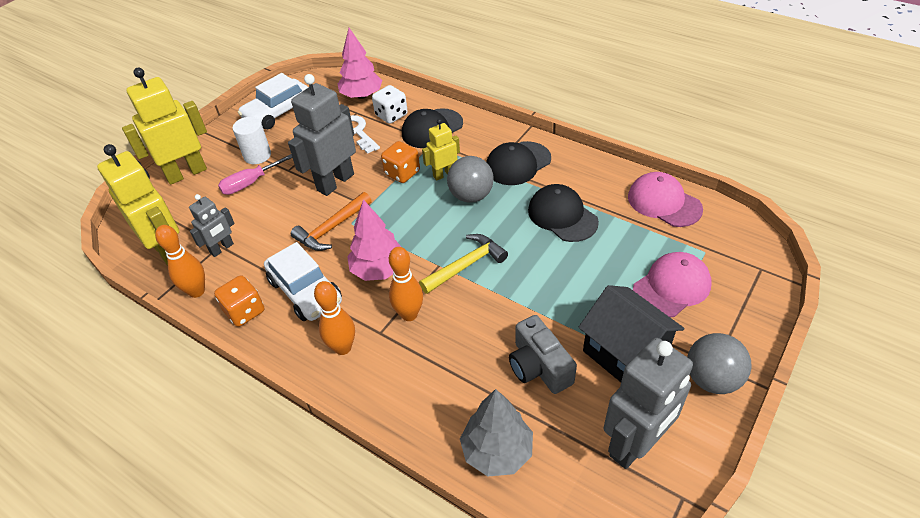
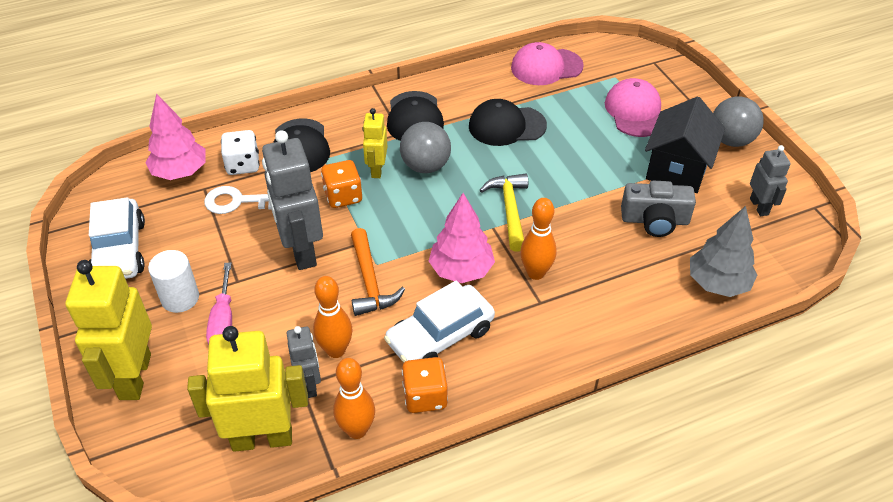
camera: 60 degrees left, 0 degrees up
white car [264,242,342,321] -> white car turned 150 degrees clockwise [384,281,495,363]
orange bowling pin [314,281,355,355] -> orange bowling pin moved to [313,276,352,358]
black house [578,285,685,382] -> black house turned 60 degrees counterclockwise [645,97,725,193]
grey robot [603,338,693,469] -> grey robot [750,145,791,216], size x0.54

